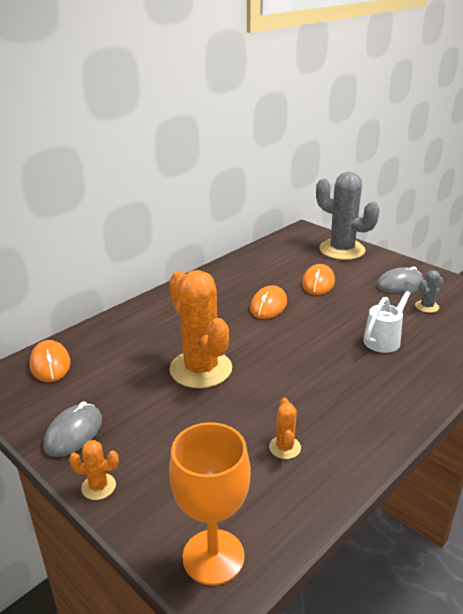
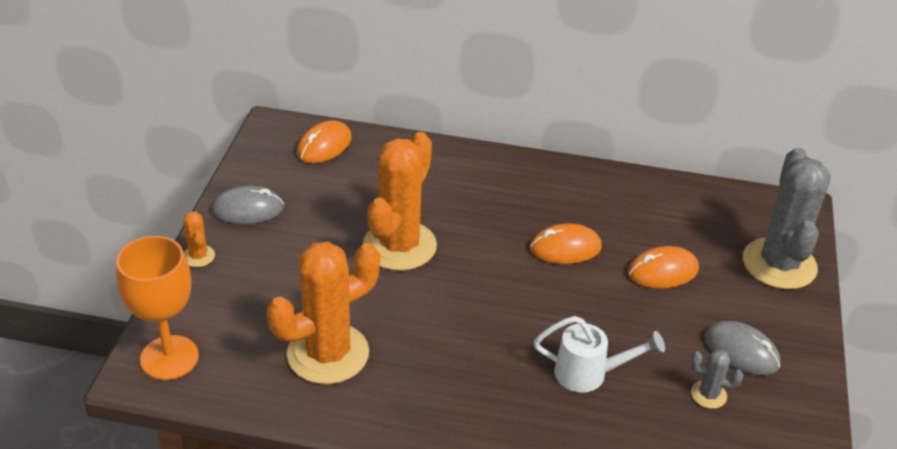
camera: 55 degrees right, 10 degrees up
orange cactus [269,398,301,459] -> orange cactus [267,241,380,384], size x2.32

